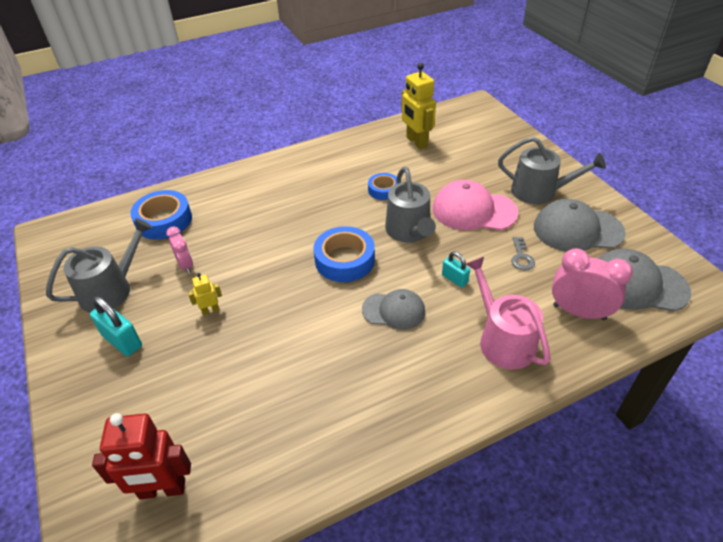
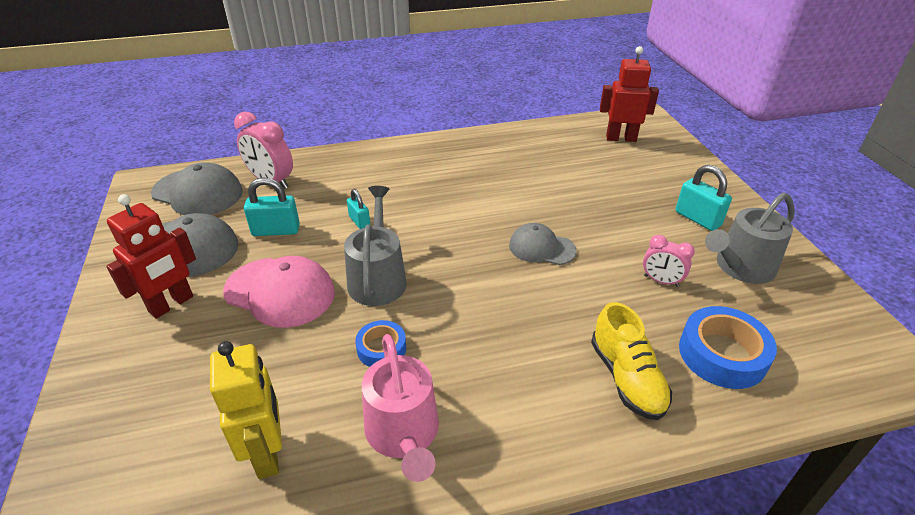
camera: 170 degrees left, 5 degrees down
pink clock [166,226,193,274] -> pink clock turned 45 degrees counterclockwise [643,235,695,287]
yellow robot [188,273,222,316] -> none
blue tape [313,226,375,282] -> none
grey cap [362,289,425,330] -> grey cap moved to [509,223,577,265]
pink watering can [466,257,551,370] -> pink watering can moved to [362,334,439,482]
grey watering can [498,137,606,204] -> red robot [106,194,196,319]
grey key [511,237,535,270] -> turquoise padlock [244,177,300,236]
none -> yellow shoe [591,302,672,420]

